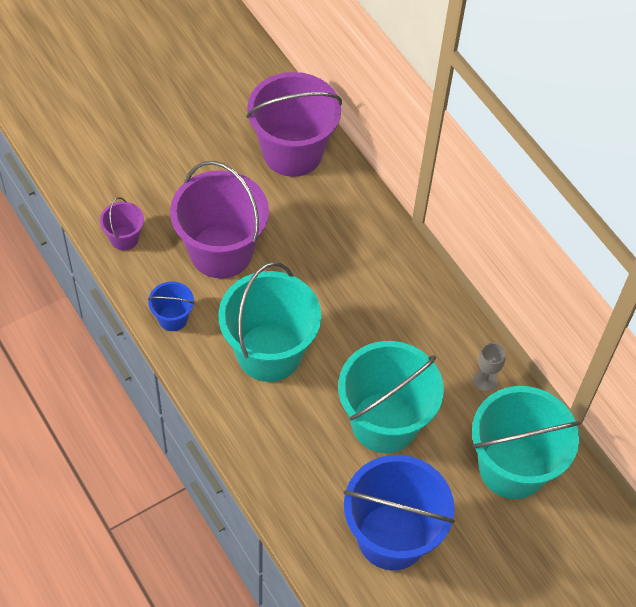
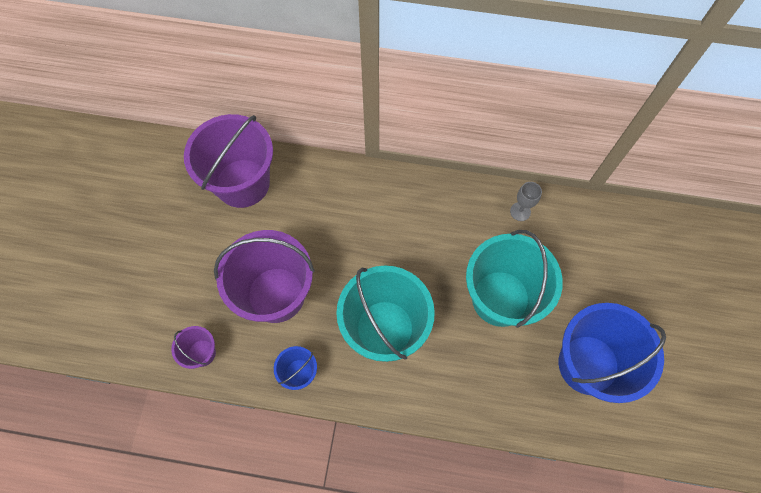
camera: 45 degrees left, 10 degrees up
turquoise bucket [472,386,581,499] -> none

